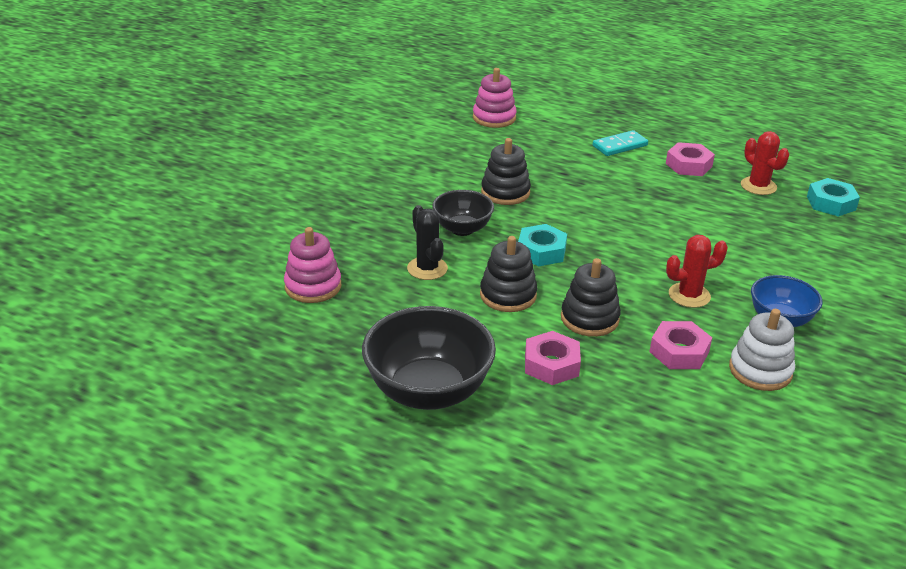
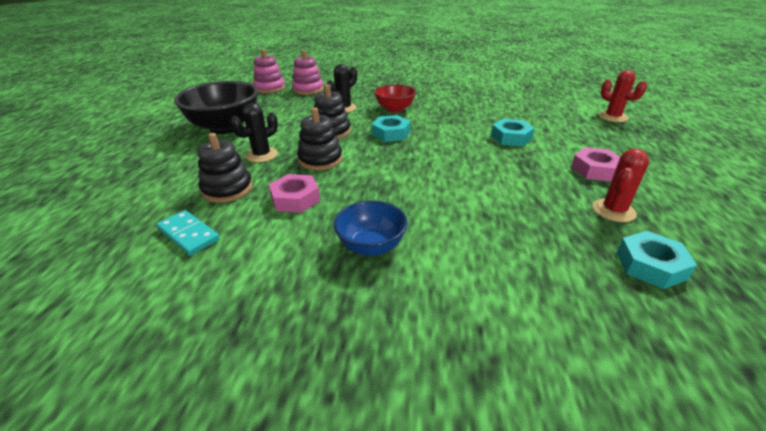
camera: 70 degrees right, 0 degrees up
black bowl [432,190,494,236] -> red bowl [374,84,416,113]
pink stacking toy [473,68,517,128] -> pink stacking toy moved to [253,49,285,93]
black stacking toy [481,138,531,205] -> black stacking toy moved to [198,133,253,203]
pink nut [525,331,581,385] -> black cactus [230,103,278,163]
turquoise domino [593,130,648,156] -> turquoise domino moved to [156,210,219,255]
red cactus [666,235,728,308] -> red cactus moved to [599,70,647,122]
white stacking toy [729,309,795,391] -> none
none -> turquoise nut [491,119,535,146]

